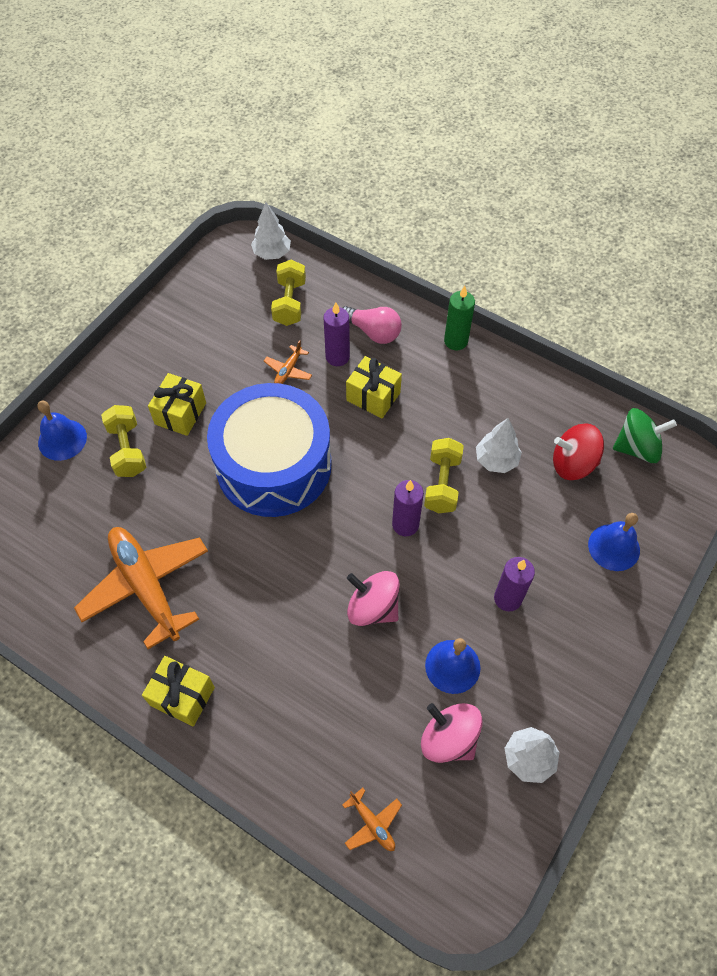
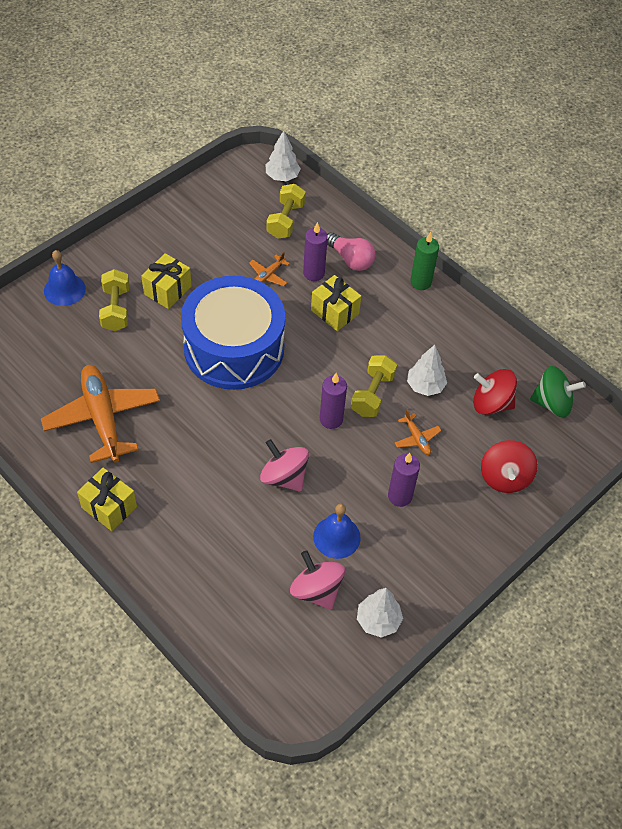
camera: 10 degrees right, 5 degrees down
orange plane [342,788,402,851] -> orange plane moved to [394,409,441,455]
blue bell [588,513,640,571] -> red spinning top [481,440,538,493]

